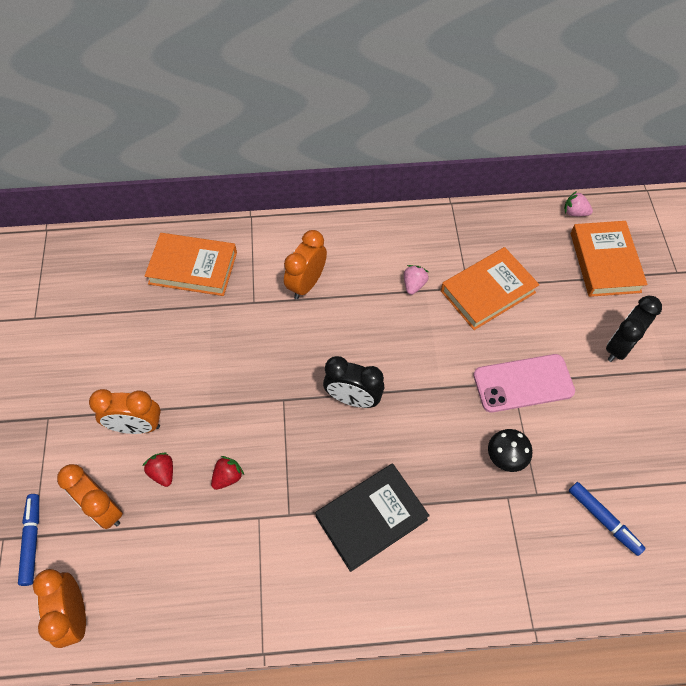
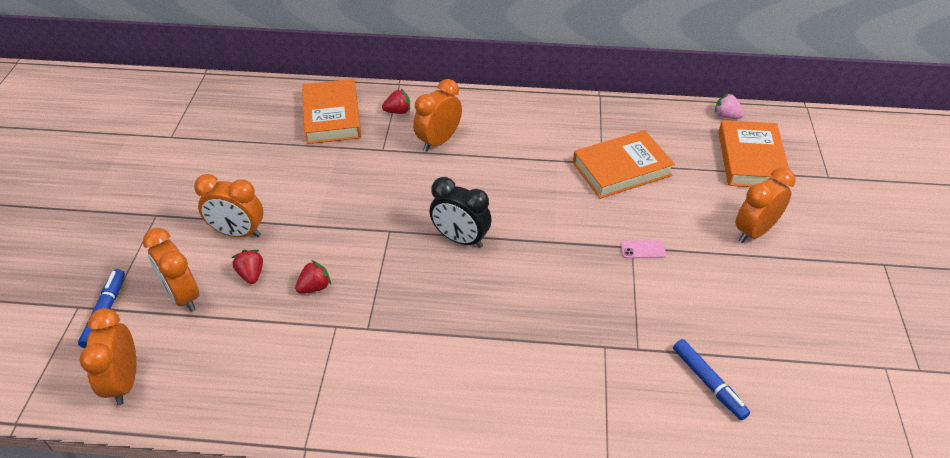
camera: 10 degrees right, 15 degrees down
orange book [145,233,237,296] -> orange book turned 60 degrees clockwise [302,79,361,144]
black book [315,464,430,572] -> none
pink strawberry [404,265,429,295] -> none
pink phone [473,354,575,413] -> pink phone [621,240,666,258], size x0.43
black mushroom [488,429,532,472] -> none
black clock [606,296,662,362] -> orange clock [735,168,796,243]
none -> red strawberry [382,89,410,114]

